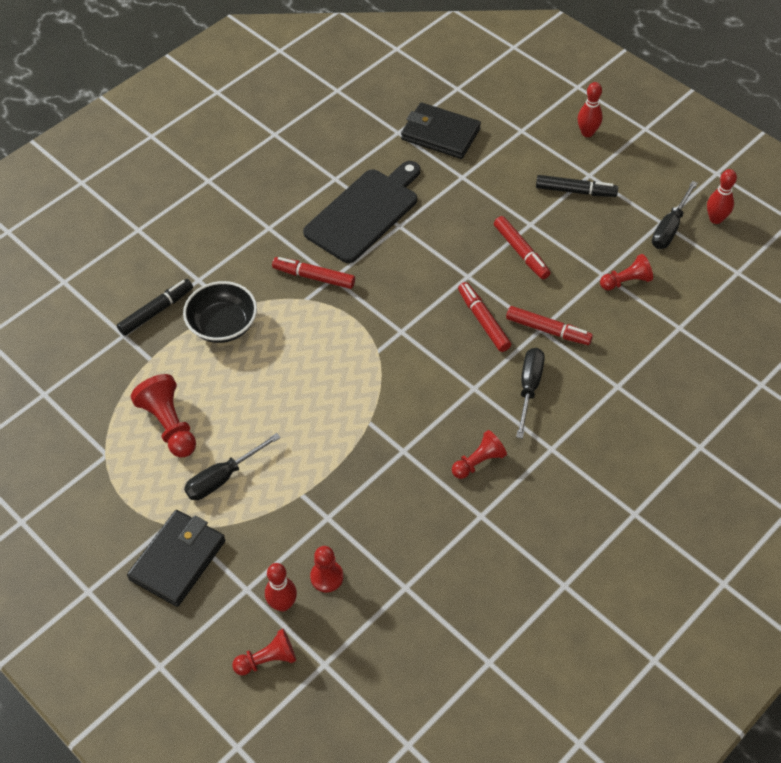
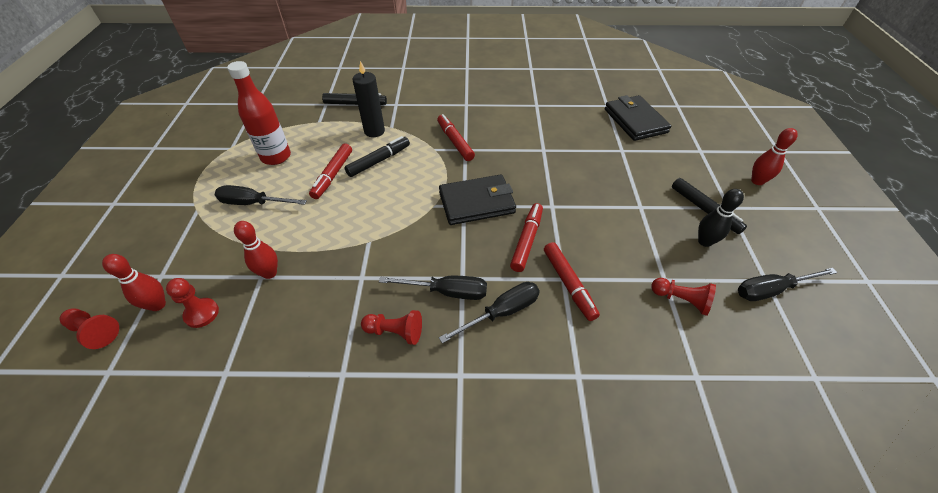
camera: 45 degrees right, 5 degrees down
black wallet [127,510,225,607] -> black wallet moved to [439,174,516,225]
red pawn [131,374,196,458] -> red bottle [227,61,291,165]
black bowl [183,281,257,343] -> black candle [352,61,385,137]
black cutting board [303,161,420,263] -> none
red marker [494,216,550,279] -> red marker moved to [309,144,352,199]
red bowling pin [707,169,737,224] -> red bowling pin moved to [234,221,278,279]
none -> black marker [344,136,410,177]
none -> black screwdriver [379,276,487,300]
none -> black bowling pin [698,189,744,247]

